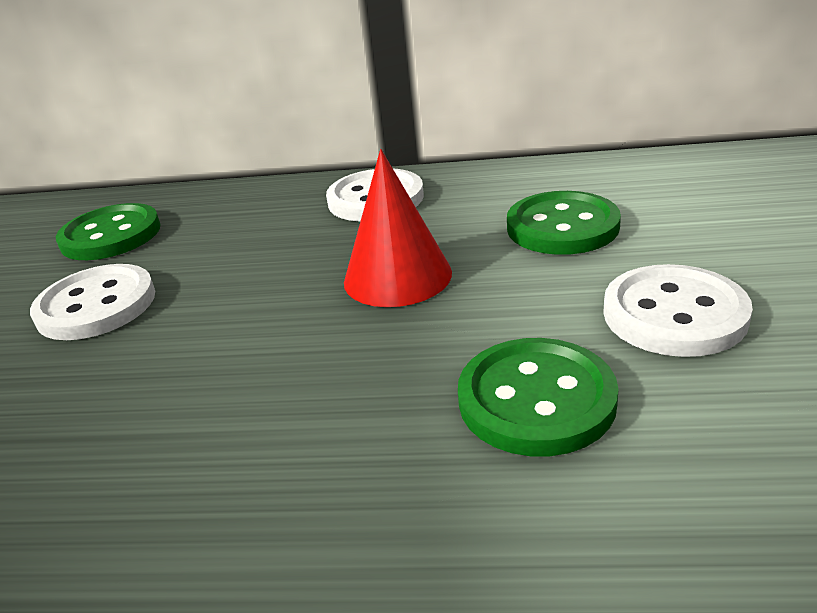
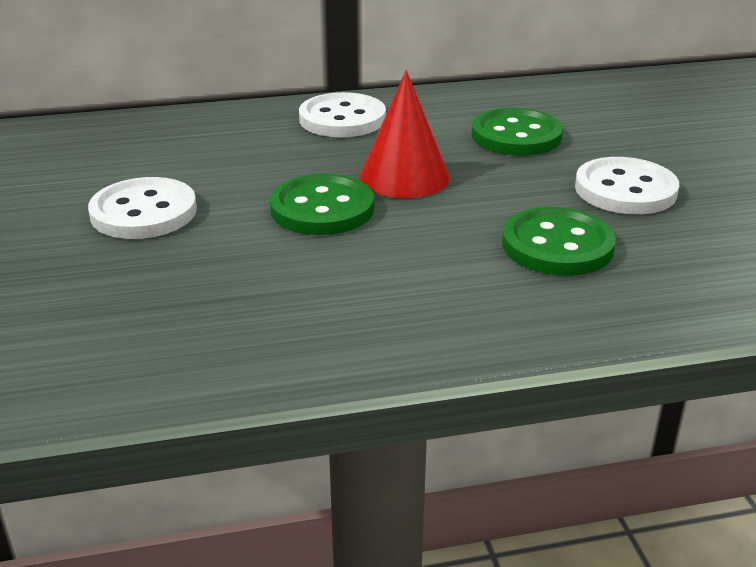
camera: 20 degrees left, 0 degrees up
green button [56,203,161,260] -> green button moved to [270,174,374,235]

